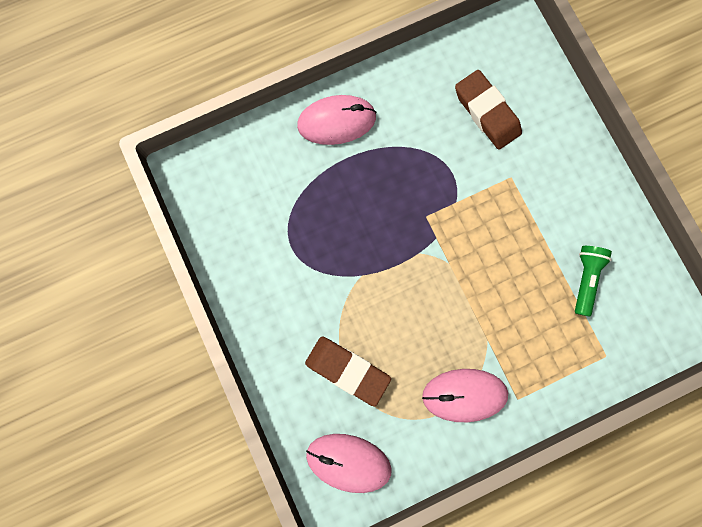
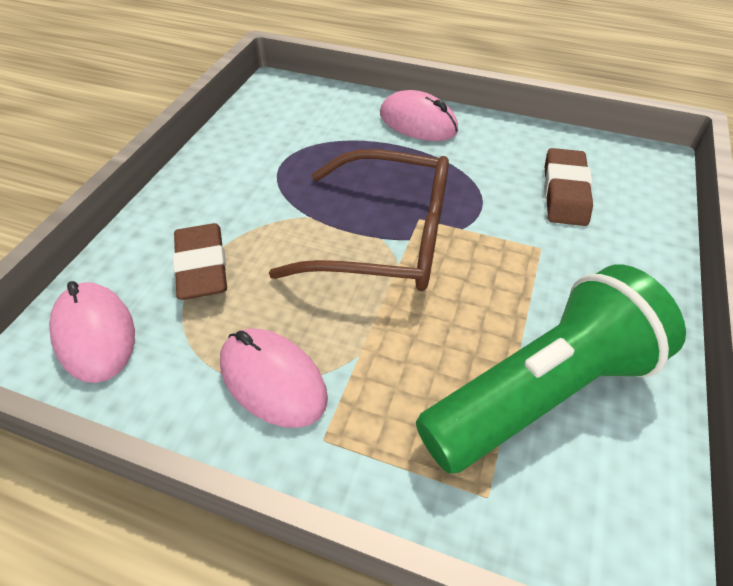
camera: 45 degrees right, 30 degrees down
green flashlight [575,246,612,317] -> green flashlight [416,265,686,474], size x2.31
none -> brown glasses [269,149,449,291]

